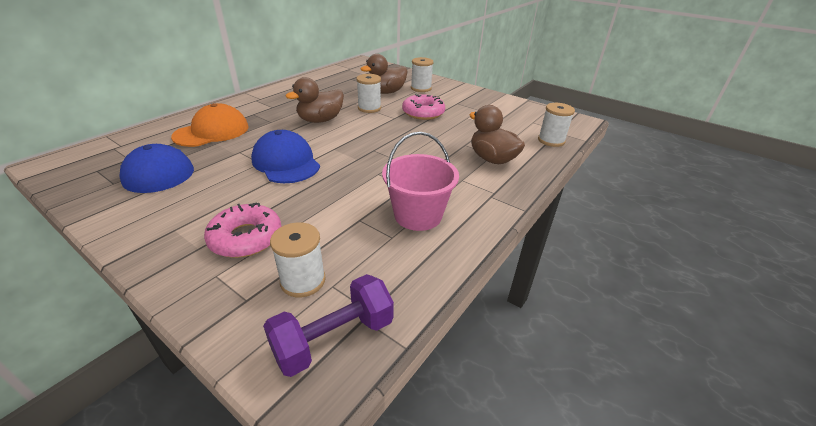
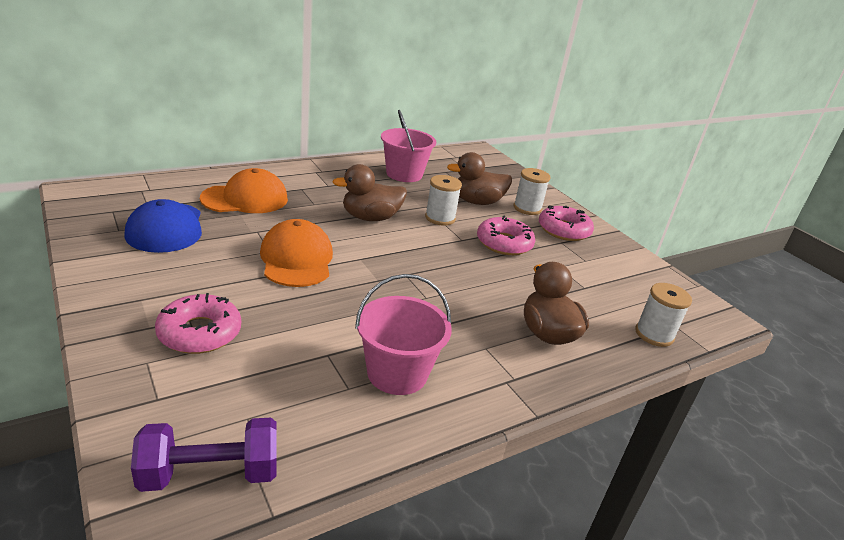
camera: 20 degrees right, 5 degrees down
blue cap [251,130,320,183] -> orange cap [260,219,333,287]
white spool [270,222,326,297] -> none
none -> pink bucket [381,110,436,182]
none -> pink donut [539,206,594,241]

